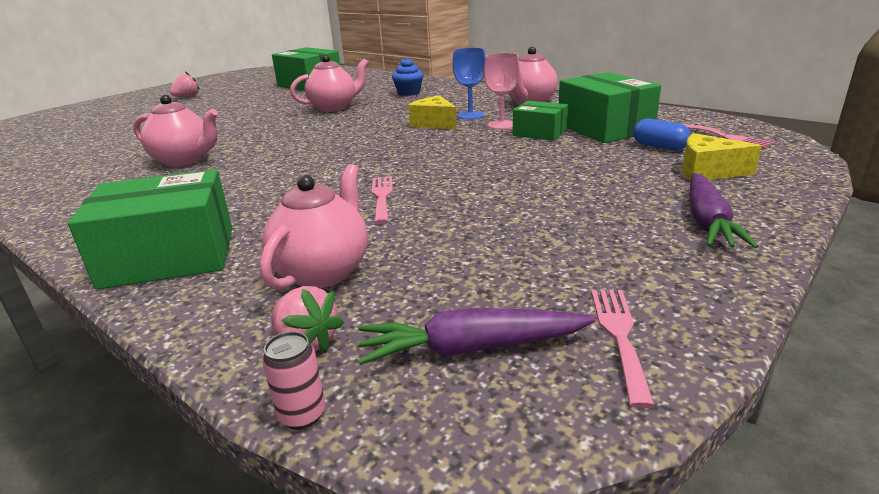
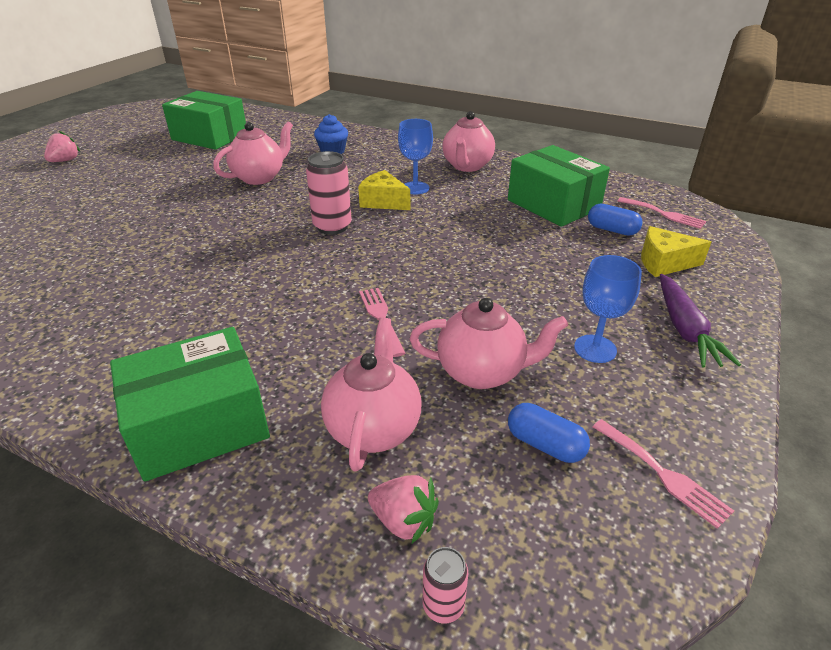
camera: 15 degrees left, 10 degrees up
pink teapot [133,95,218,167] -> pink teapot moved to [410,298,568,389]
purple carrot [358,308,596,365] -> none
pink goblet [484,53,520,130] -> none
green box [513,101,568,141] -> none
pink fork [591,290,655,408] -> pink fork turned 150 degrees clockwise [593,419,734,529]
none -> pink can [306,151,352,235]
none -> blue capsule [508,403,590,463]
none -> blue goblet [574,255,642,363]

